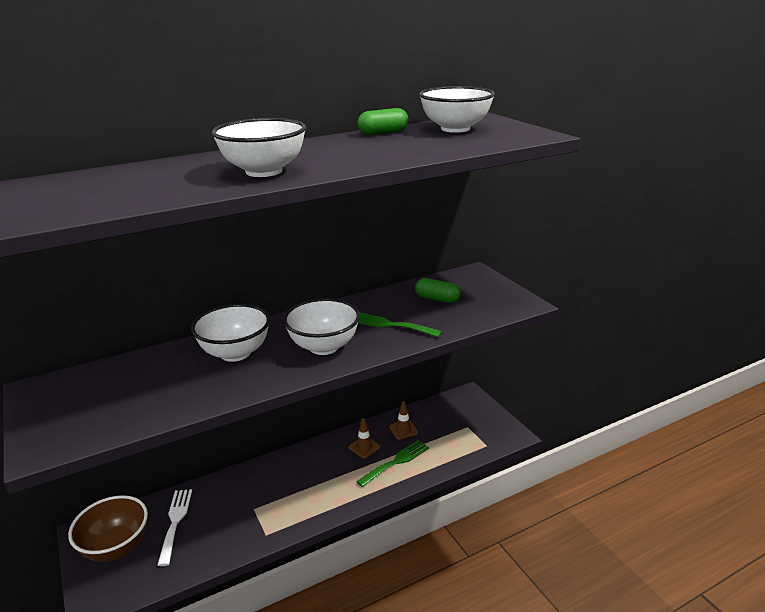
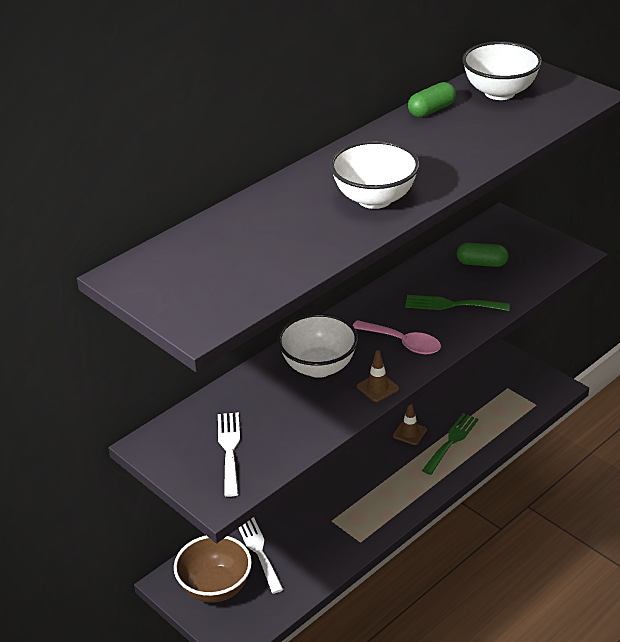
camera: 15 degrees left, 10 degrees up
white bowl [283,298,360,355] -> pink spoon [353,320,441,355]
brown traffic cone [389,402,418,440] -> brown traffic cone moved to [357,350,399,402]
none -> white fork [218,412,240,497]

